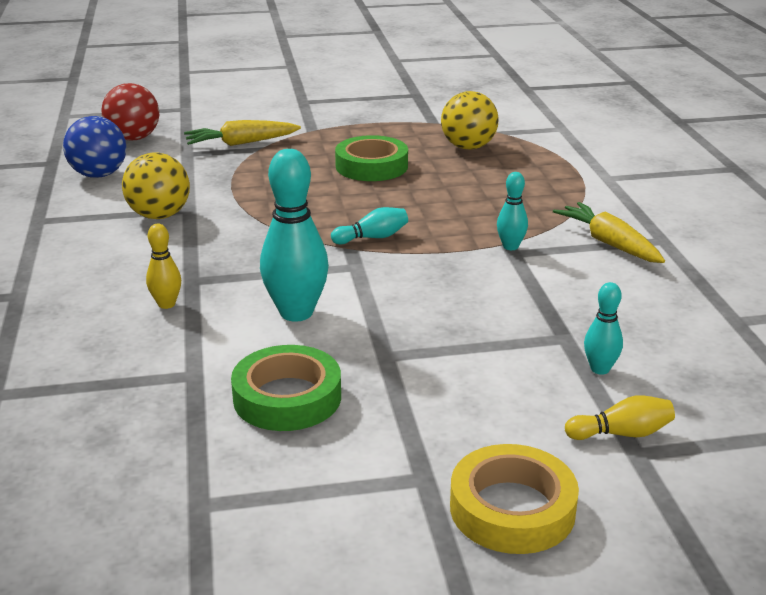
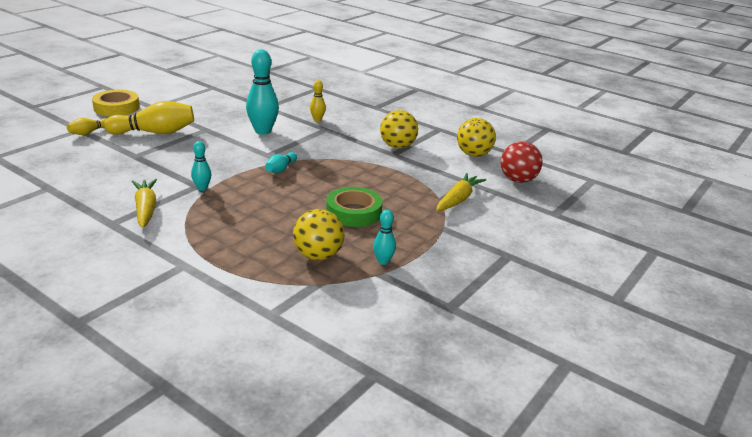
camera: 135 degrees right, 0 degrees up
blue ball [63,116,126,178] -> yellow ball [457,118,496,157]
green tape [231,345,341,431] -> none
yellow carrot [553,202,665,263] -> yellow carrot turned 120 degrees counterclockwise [132,179,157,228]
turquoise bowling pin [584,282,623,375] -> turquoise bowling pin moved to [373,210,396,265]
none -> yellow bowling pin [104,101,194,135]

